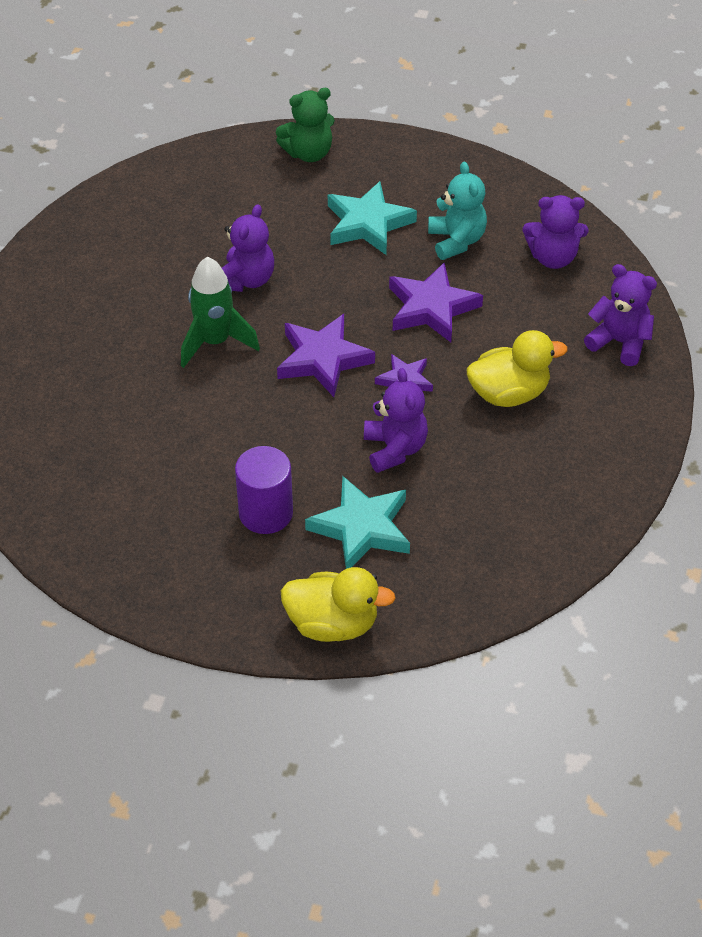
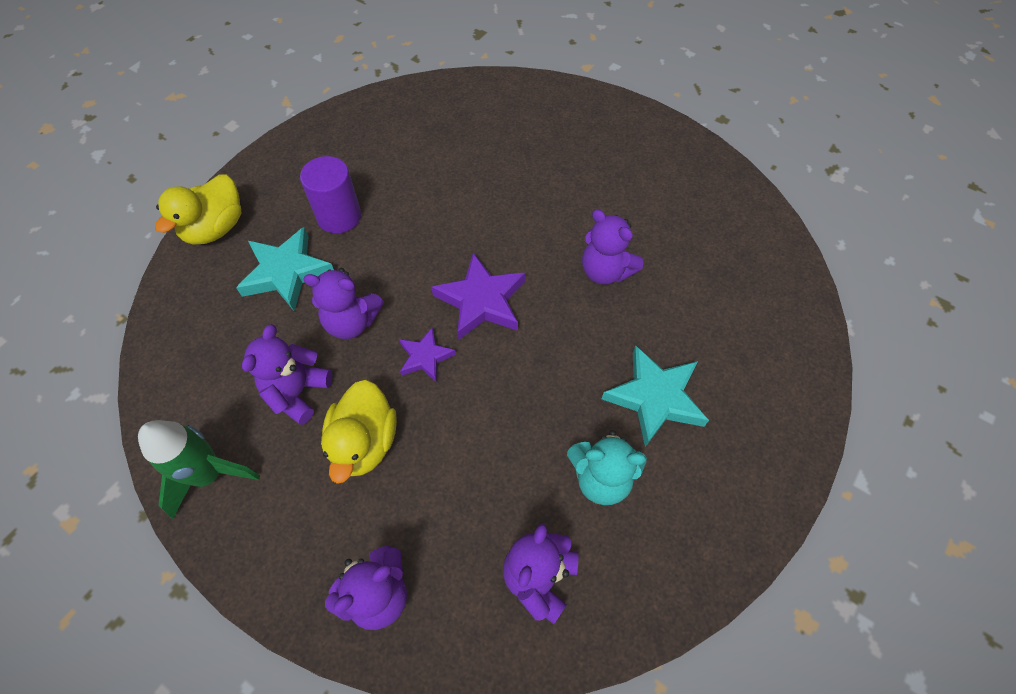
camera: 110 degrees right, 10 degrees up
green rocket [181,257,260,368] -> green rocket moved to [138,420,260,519]
green teddy bear [276,88,335,162] -> none
purple star [389,263,483,342] -> none
none -> purple teddy bear [242,324,332,425]

